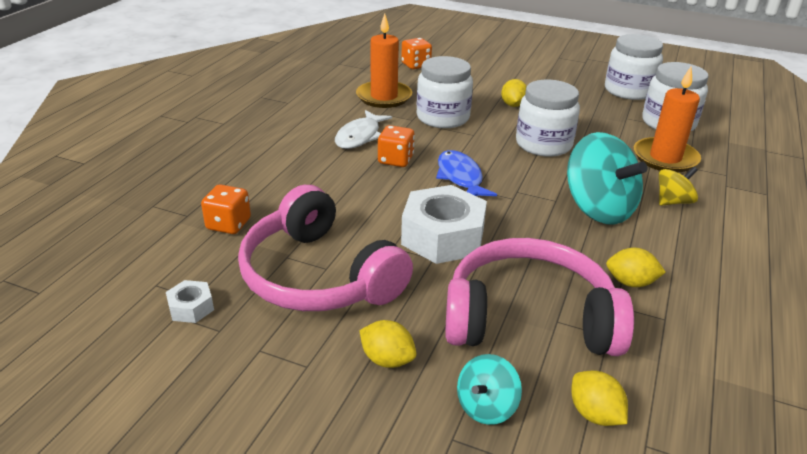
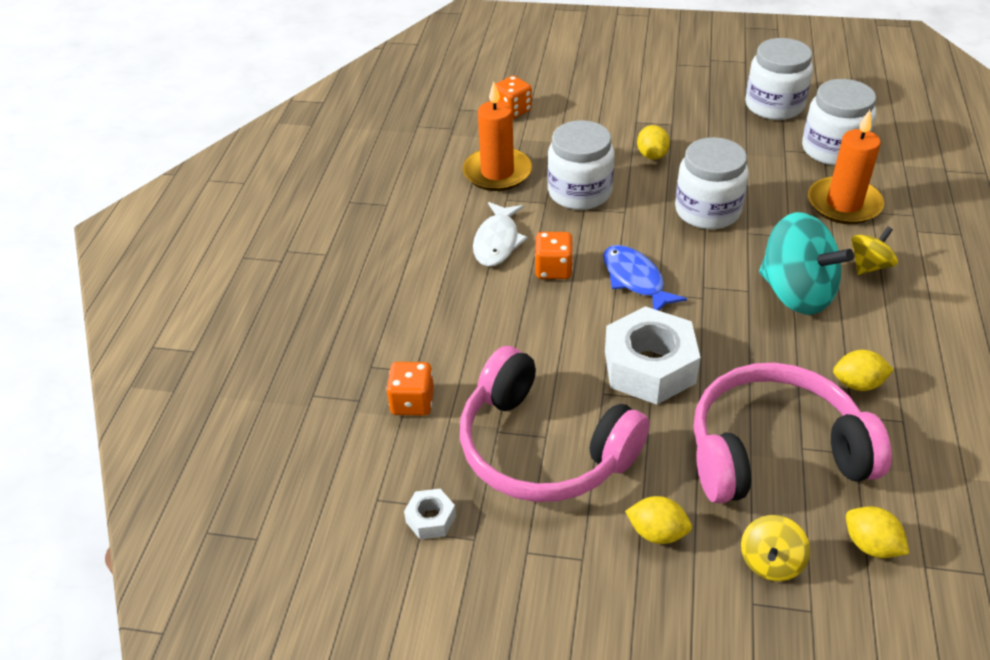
camera: 10 degrees left, 10 degrees up
turquoise spinning top [457,354,522,425] -> yellow spinning top [741,515,810,581]

